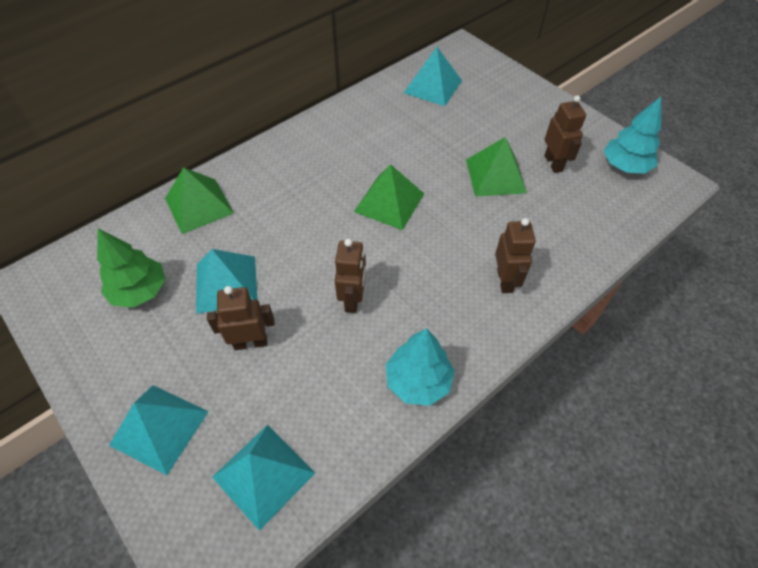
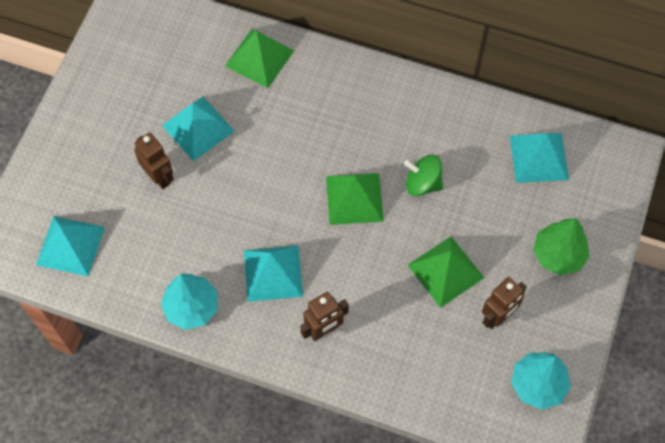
camera: 60 degrees right, 10 degrees up
green tree [97,229,165,308] -> green tree moved to [533,218,590,275]
turquoise pyramid [109,385,209,475] -> turquoise pyramid moved to [244,246,303,302]
brown robot [335,239,366,313] -> none
none -> green spinning top [404,155,443,196]

